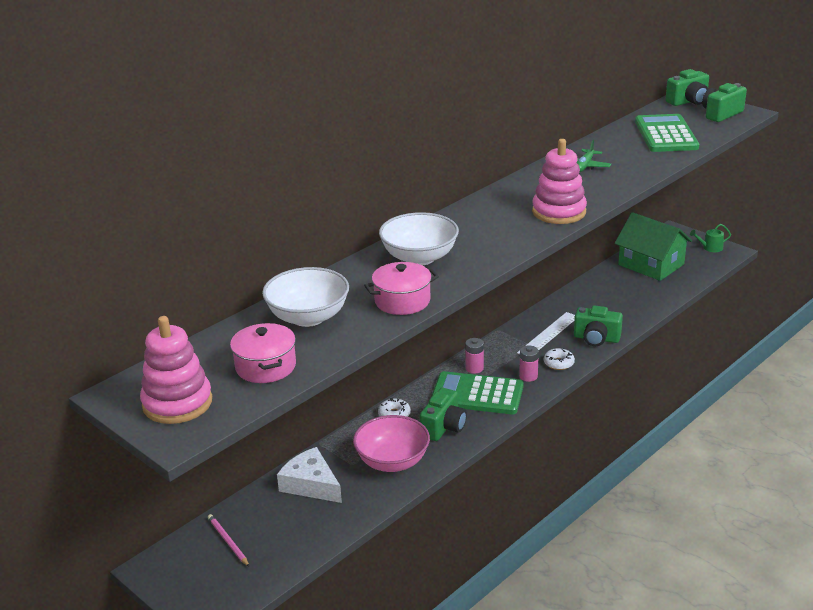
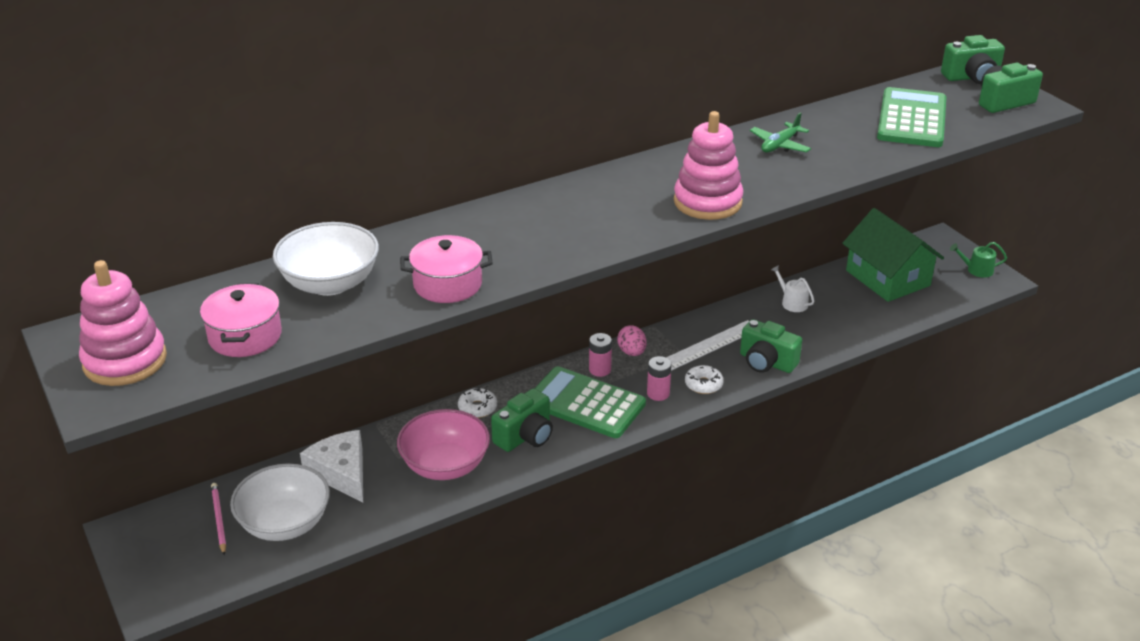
camera: 15 degrees right, 5 degrees up
white bowl [379,212,459,266] -> white bowl moved to [230,463,330,541]
none -> pink egg [617,325,647,356]
none -> white watering can [771,265,814,312]

